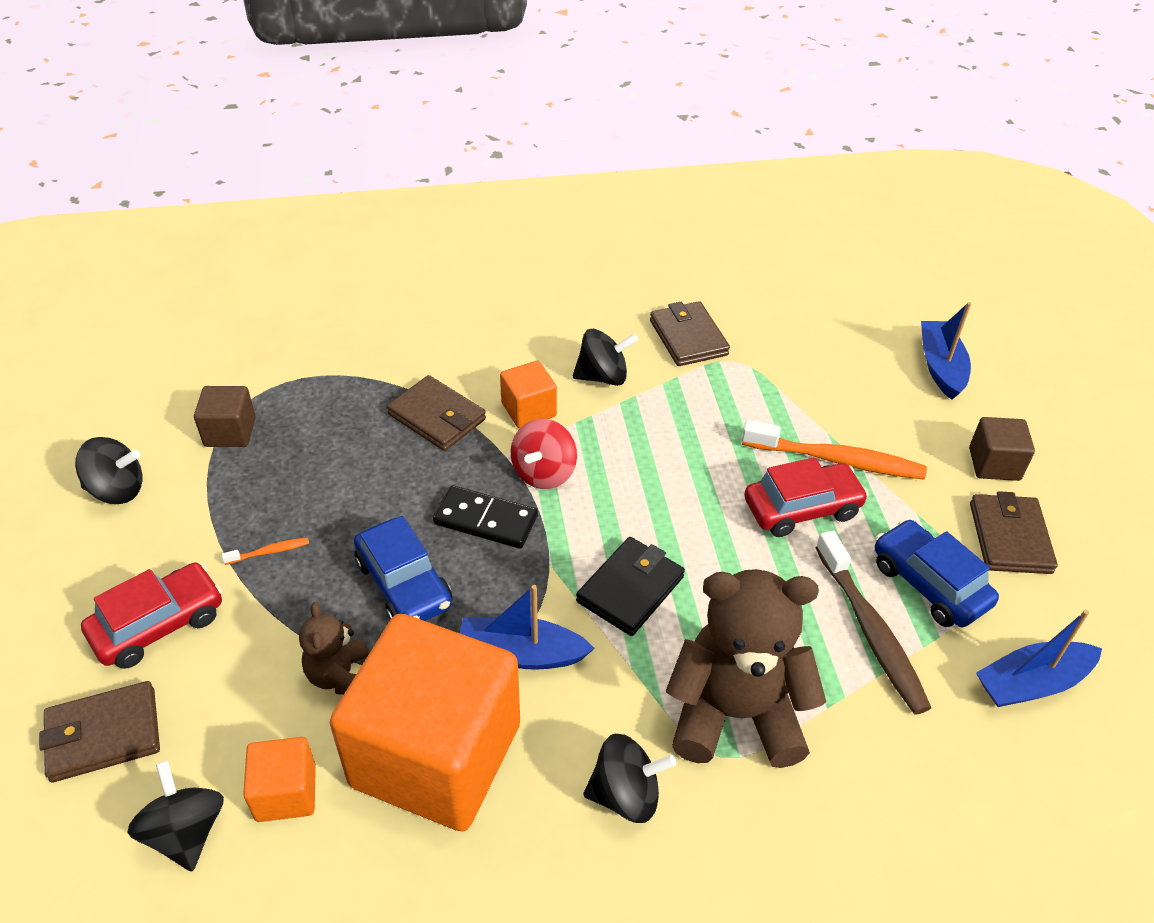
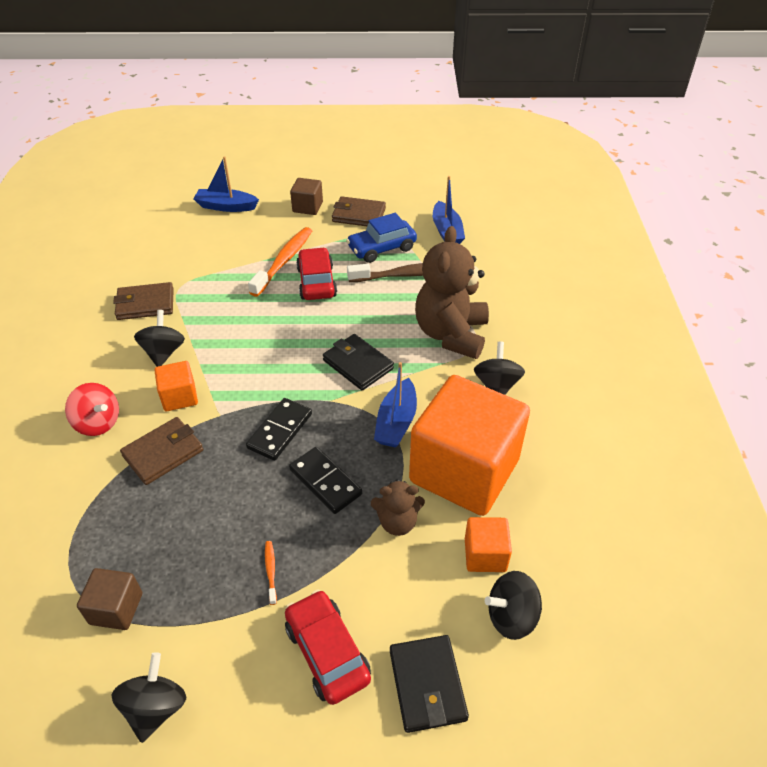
camera: 80 degrees left, 0 degrees up
brown wallet [39,681,160,783] -> black wallet [390,635,469,733]
blue car [354,516,452,621] -> black domino [289,447,362,514]
red spinning top [510,419,577,489] -> red spinning top moved to [65,383,119,436]

